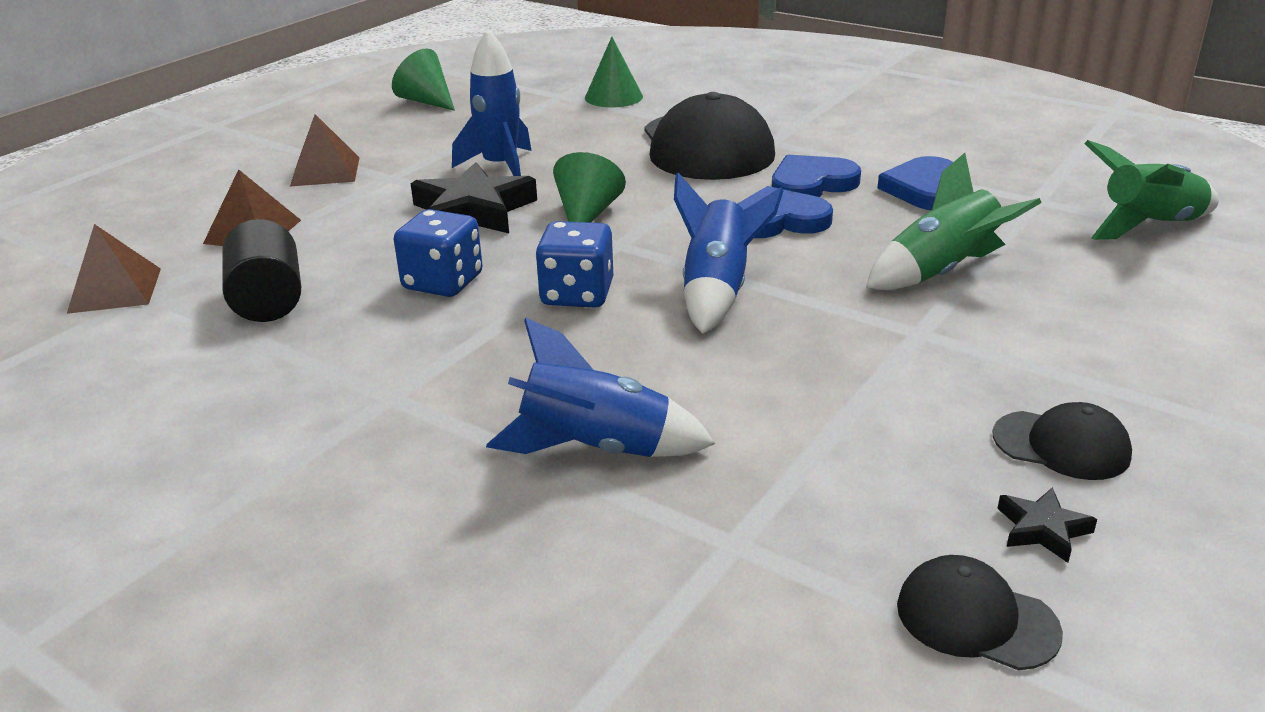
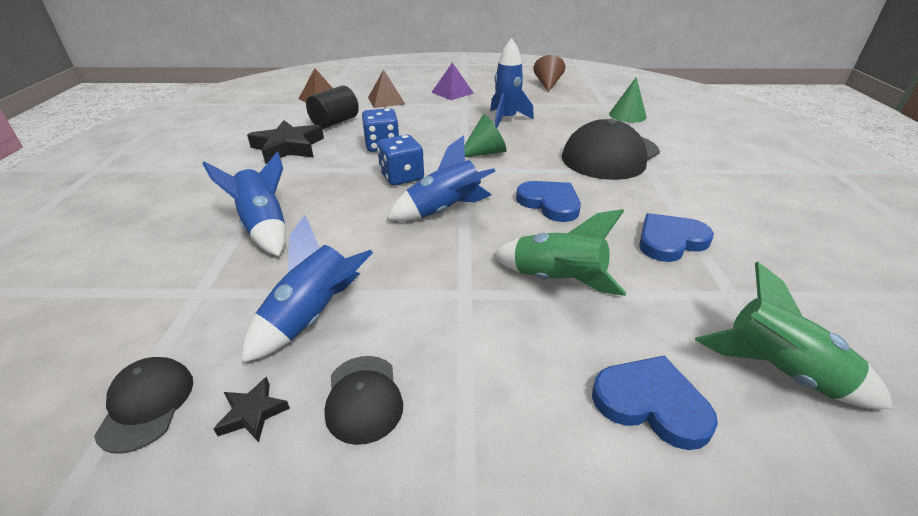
camera: 55 degrees right, 5 degrees up
brown pyramid [290,114,360,186] -> purple pyramid [431,62,474,100]
green cone [392,48,455,111] -> brown cone [533,55,565,92]
black star [410,162,537,233] -> black star moved to [247,120,324,164]
blue heart [772,155,861,197] -> blue heart moved to [592,356,718,450]
none -> blue rocket [242,215,373,363]

